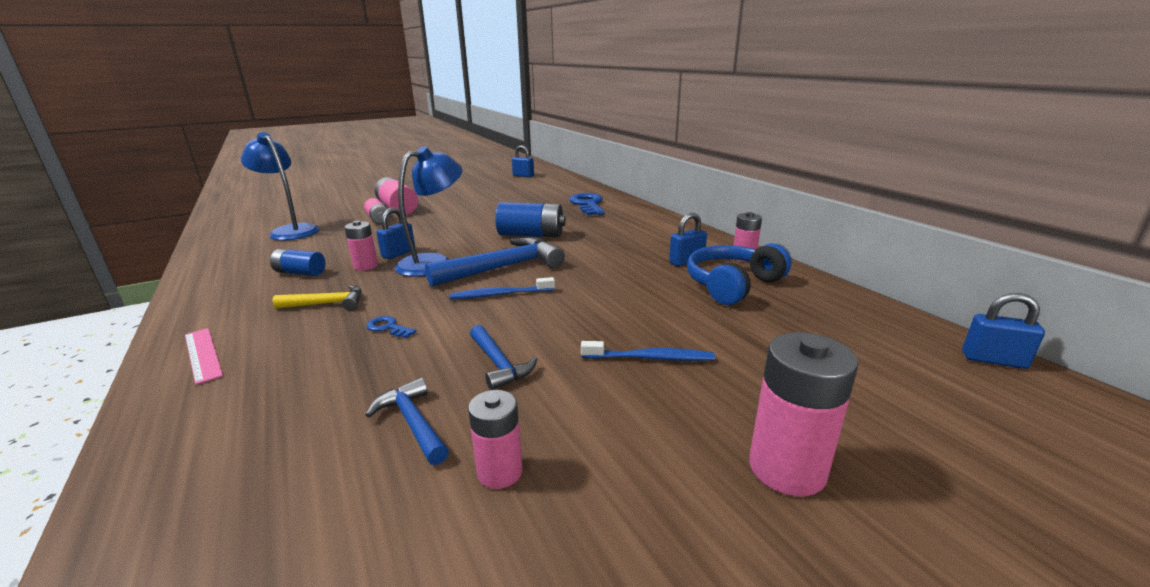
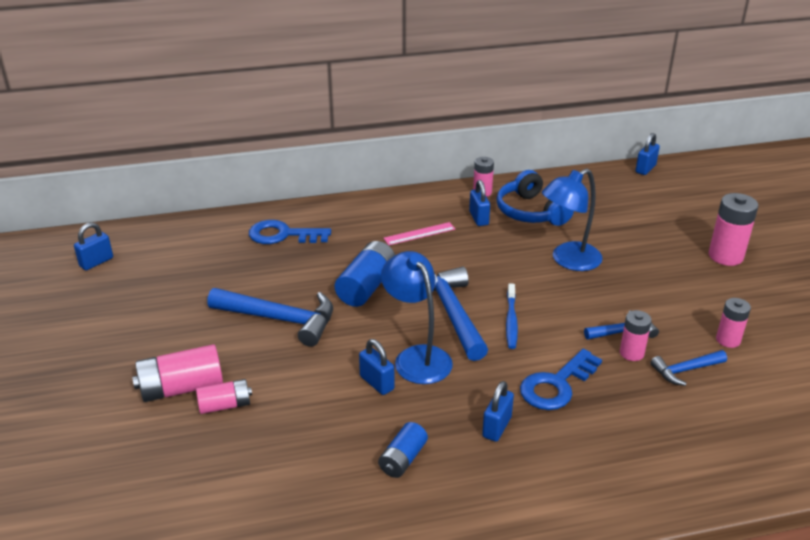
camera: 75 degrees left, 10 degrees up
pink ruler [185,328,223,385] -> pink ruler moved to [384,222,455,245]
blue lamp [241,132,319,240] -> blue lamp moved to [542,169,602,271]
yellow hammer [272,285,362,310] -> blue padlock [482,381,514,442]
pink battery [344,221,378,271] -> pink battery moved to [620,310,652,361]
blue key [366,316,416,338] -> blue key [520,349,602,410], size x2.09
blue toothbrush [581,341,715,361] -> none
none -> blue hammer [207,288,333,347]

